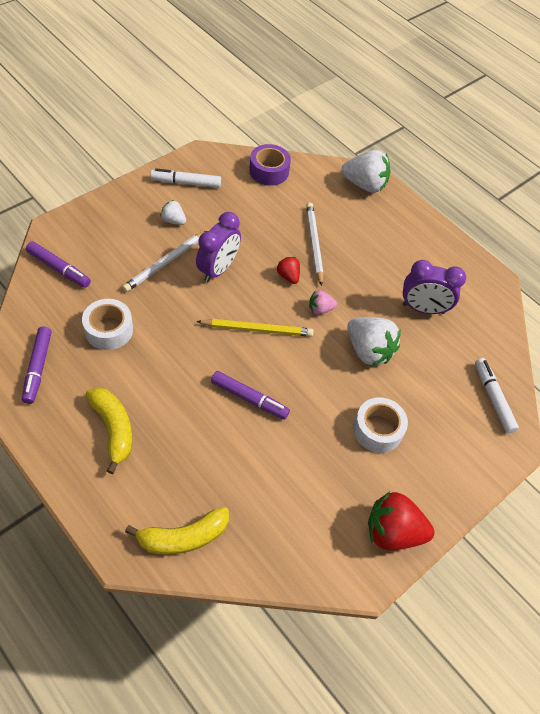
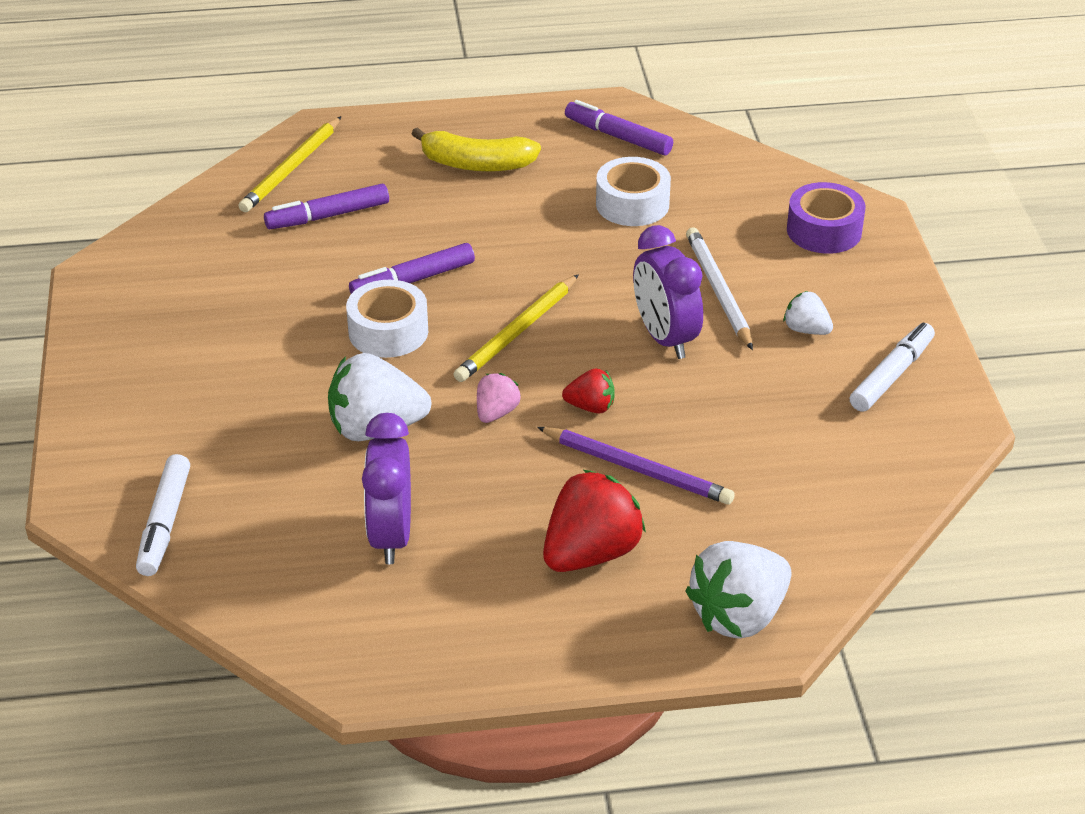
camera: 130 degrees right, 15 degrees down
purple marker [26,241,91,288] -> purple marker moved to [264,184,389,229]
yellow banana [125,507,229,555] -> yellow pencil [239,116,341,212]
white strawberry [160,200,186,225] -> white strawberry turned 120 degrees counterclockwise [784,291,833,335]
purple tape [249,144,291,186] -> purple tape moved to [787,182,866,254]
white pencil [306,203,323,286] -> purple pencil [537,427,735,505]
white tape [353,397,408,453] -> white tape moved to [346,280,428,358]
red strawberry [368,492,435,550] -> red strawberry moved to [543,469,646,572]
purple clock [403,260,466,314] -> purple clock turned 45 degrees counterclockwise [362,413,411,564]
white marker [475,358,519,433] -> white marker turned 75 degrees clockwise [136,454,190,576]

